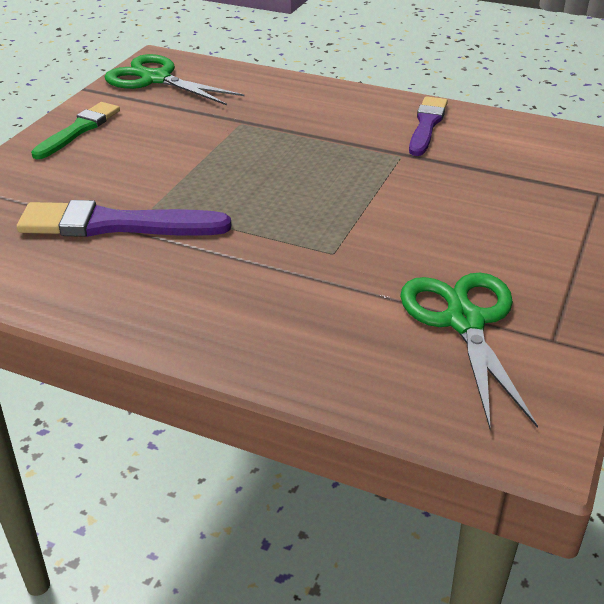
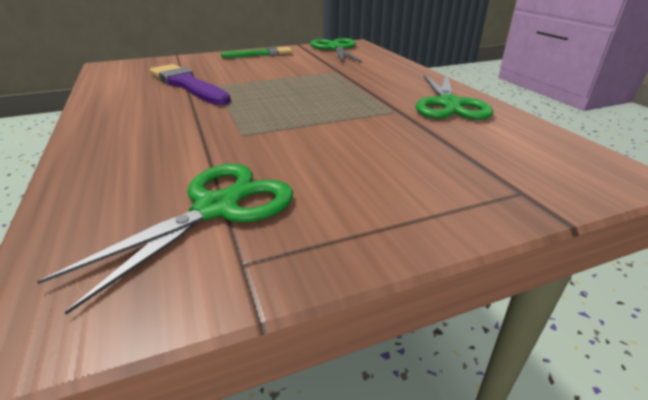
camera: 45 degrees right, 5 degrees down
purple brush [409,96,448,156] -> green scissors [416,73,493,120]

